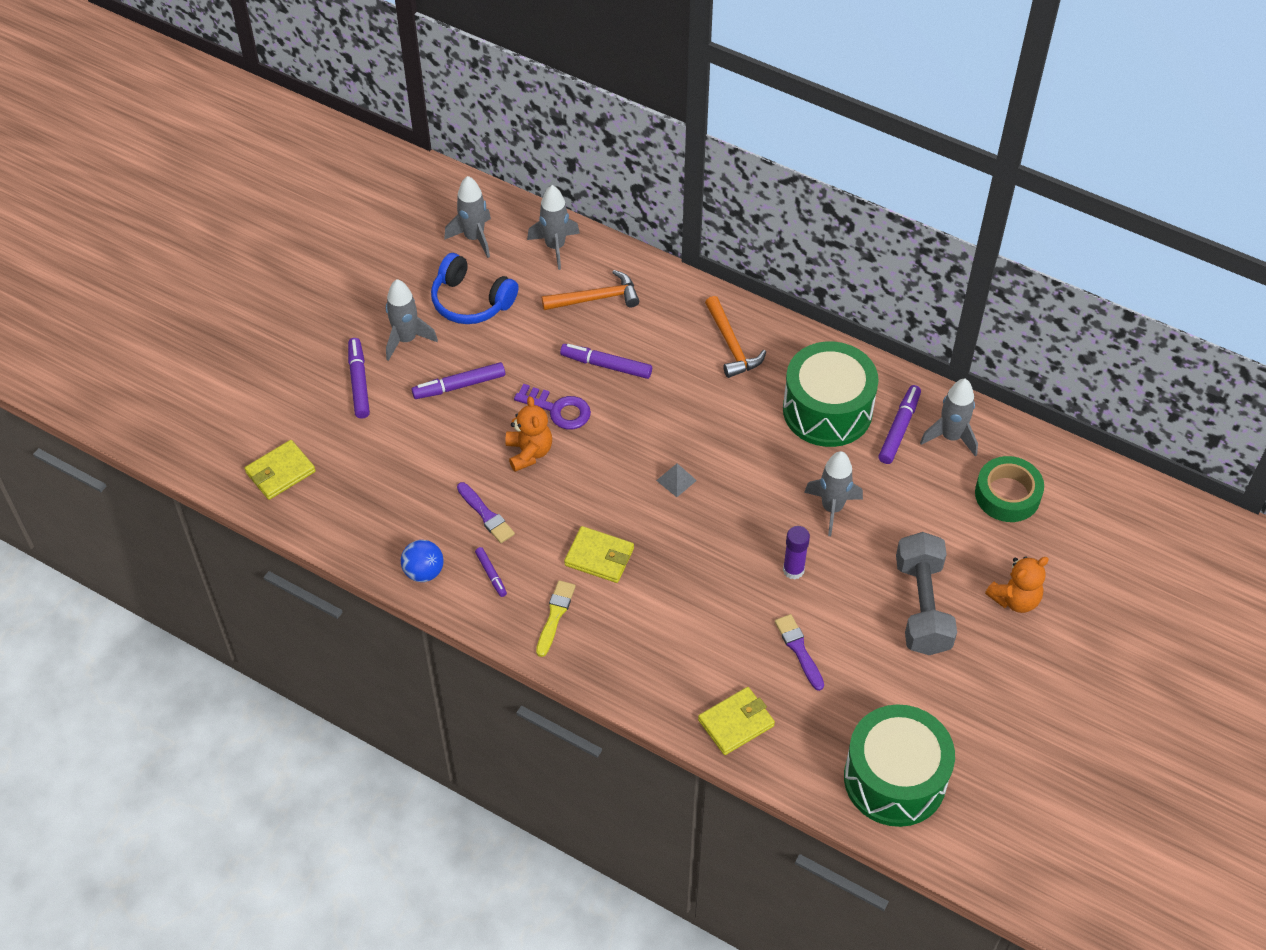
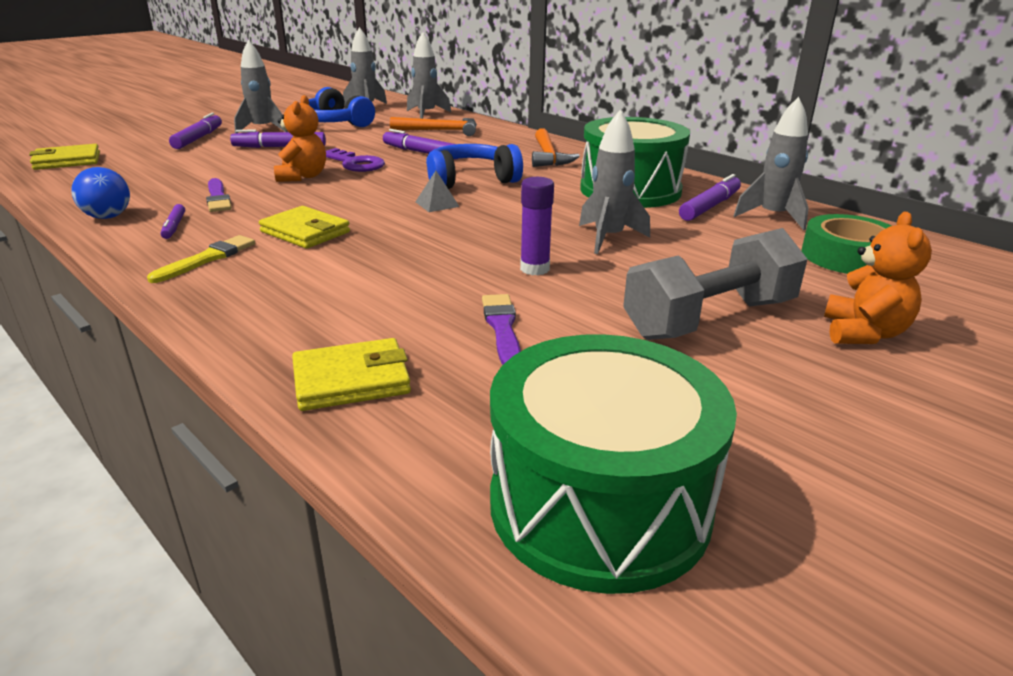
camera: 15 degrees right, 25 degrees down
grey dumbbell [896,532,957,655] -> grey dumbbell turned 45 degrees clockwise [623,228,808,340]
orange teddy bear [985,556,1049,613] -> orange teddy bear turned 60 degrees counterclockwise [824,212,932,344]
none -> blue headphones [426,144,523,189]

